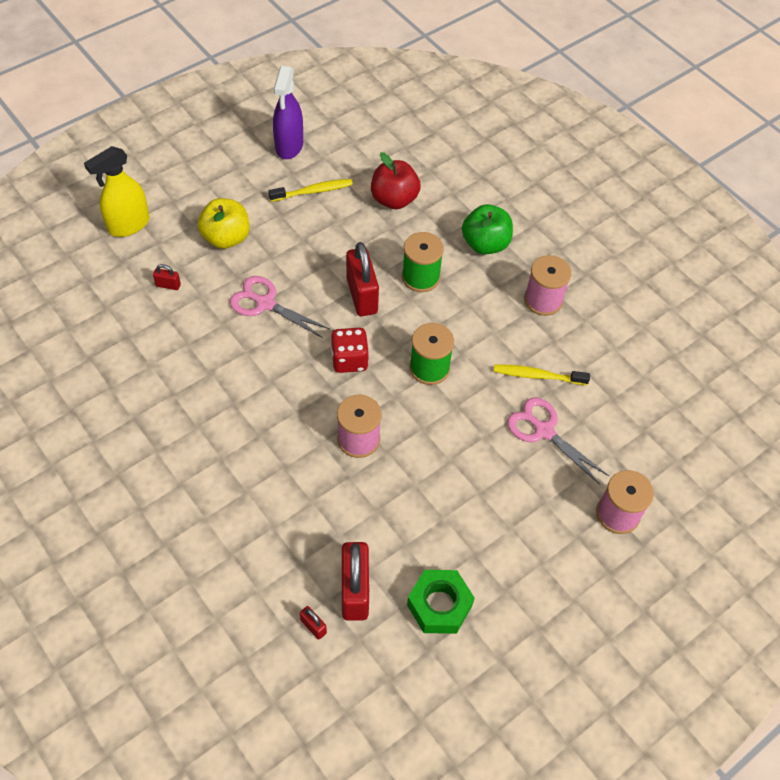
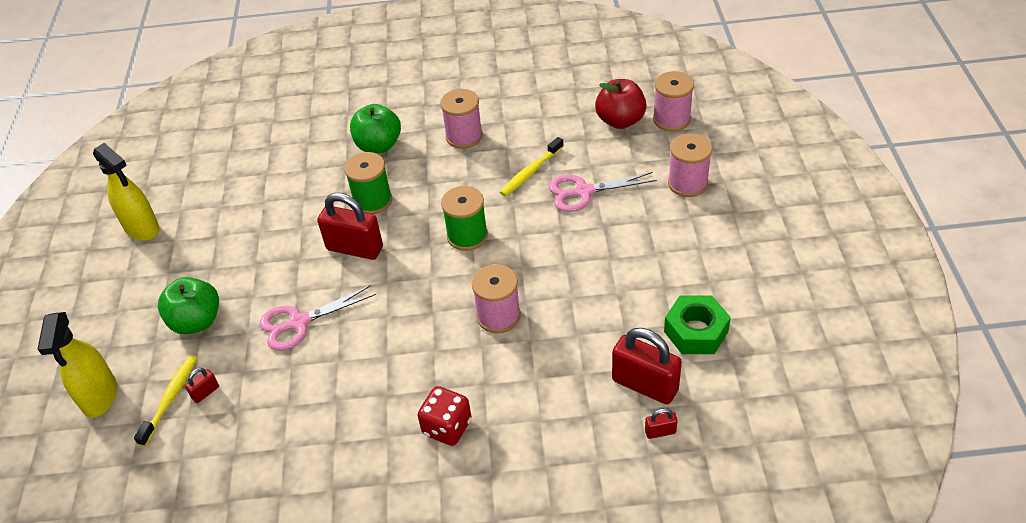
camera: 50 degrees left, 10 degrees down
yellow apple [197,198,249,249] -> green apple [158,277,219,334]
yellow toothbrush [268,179,353,202] -> yellow toothbrush moved to [134,355,197,447]
purple spray bottle [273,66,303,159] -> yellow spray bottle [93,143,159,241]
red dice [331,328,369,373] -> red dice moved to [417,386,472,446]
red apple [371,152,421,209] -> red apple moved to [595,79,647,129]
none -> pink spool [653,71,694,132]

